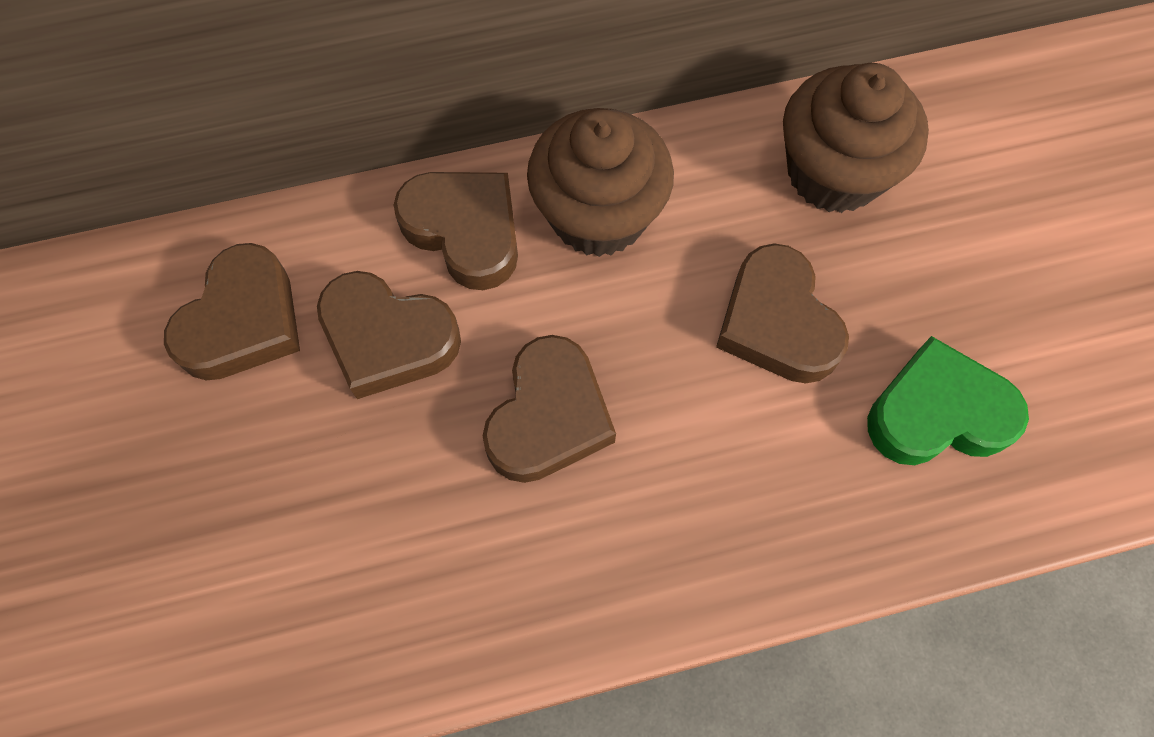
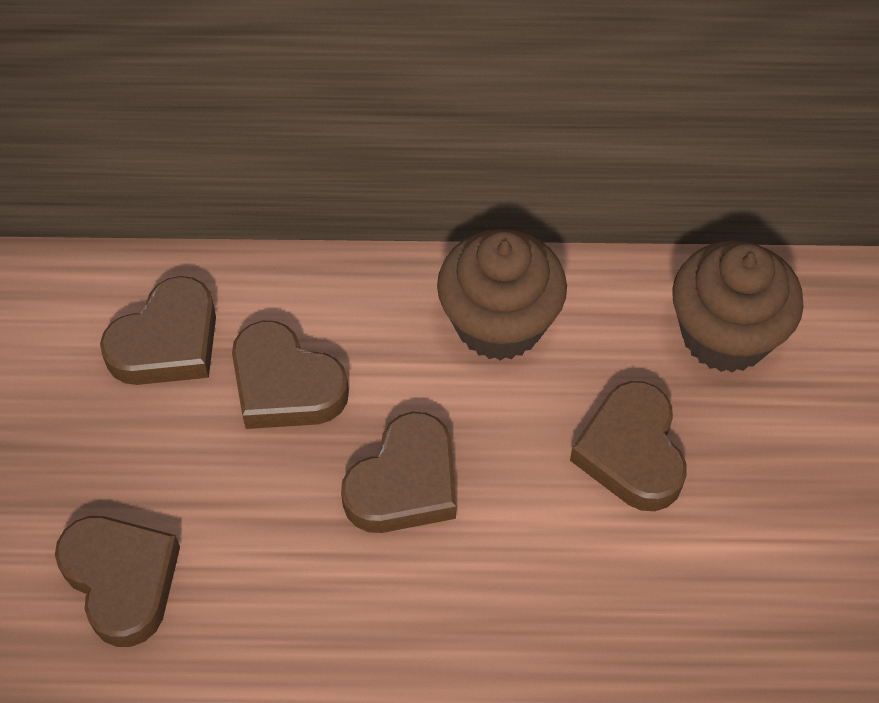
camera: 15 degrees right, 10 degrees down
brown heart [394,172,518,290] -> brown heart moved to [55,516,180,647]
green heart [867,336,1029,465] -> none

